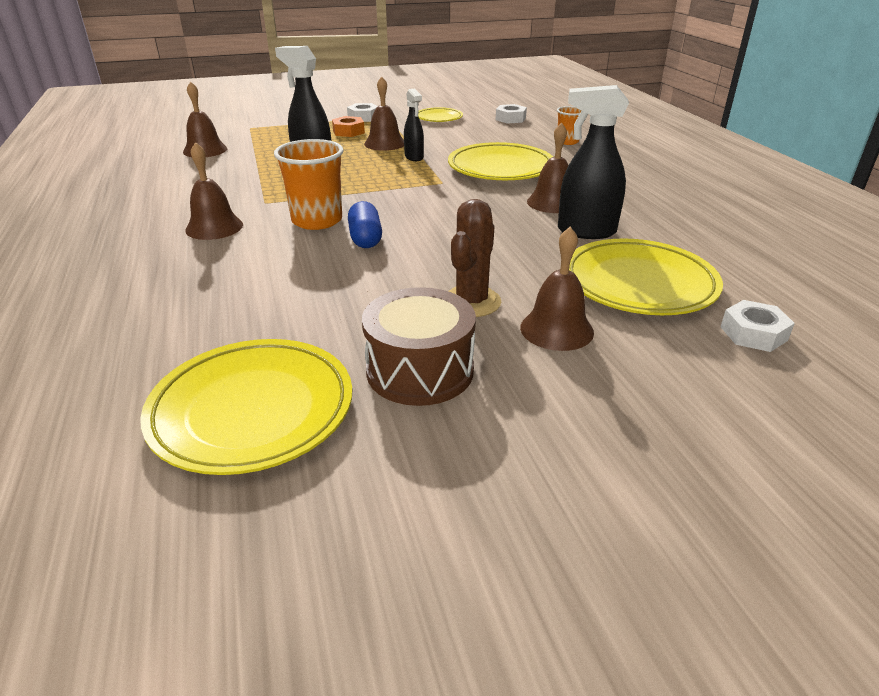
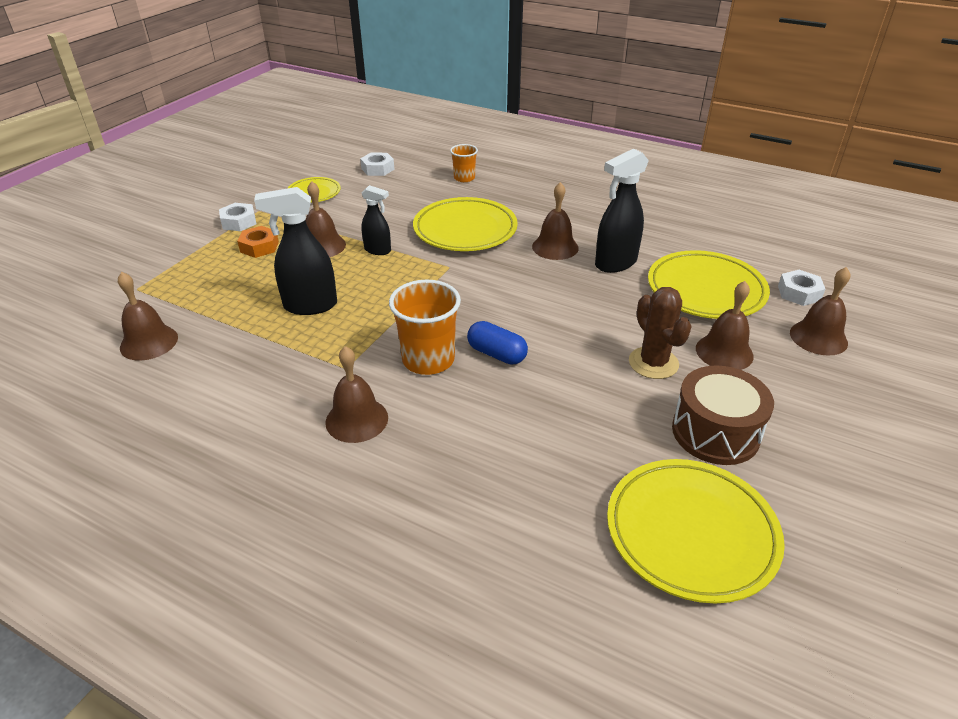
camera: 45 degrees left, 5 degrees up
none -> brown bell [790,267,850,356]

